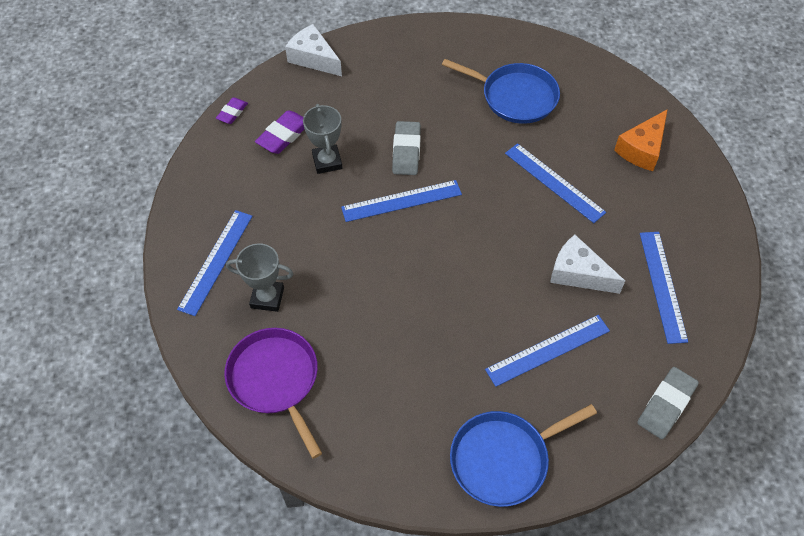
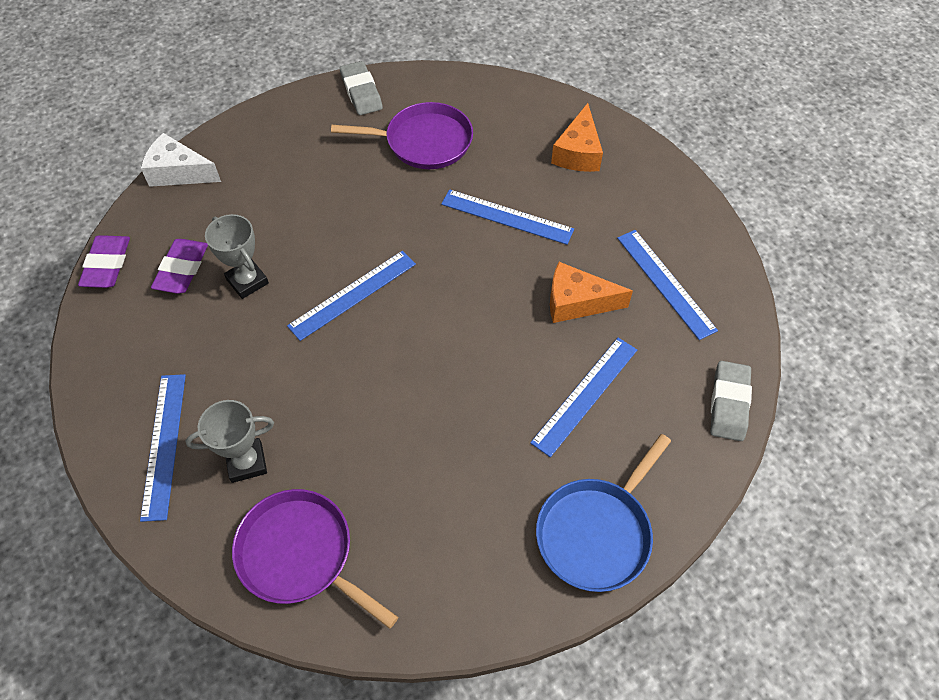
camera: 25 degrees left, 0 degrees up
purple eraser [216,97,248,124] -> purple eraser [78,235,130,288], size x1.60
grey eraser [392,121,421,175] -> grey eraser moved to [340,61,383,115]
blue pan [442,59,560,124] -> purple pan [331,102,473,169]
white cheese [550,235,625,294] -> orange cheese [550,262,633,323]

